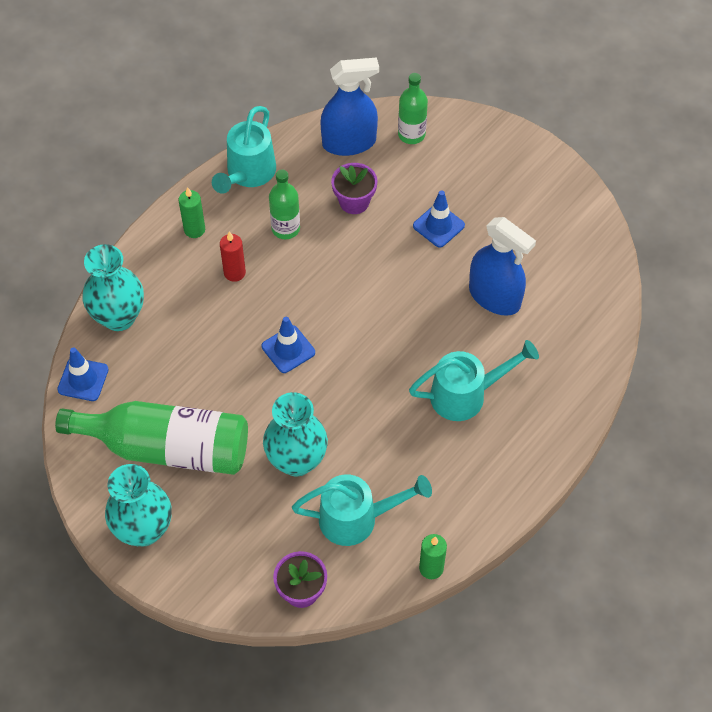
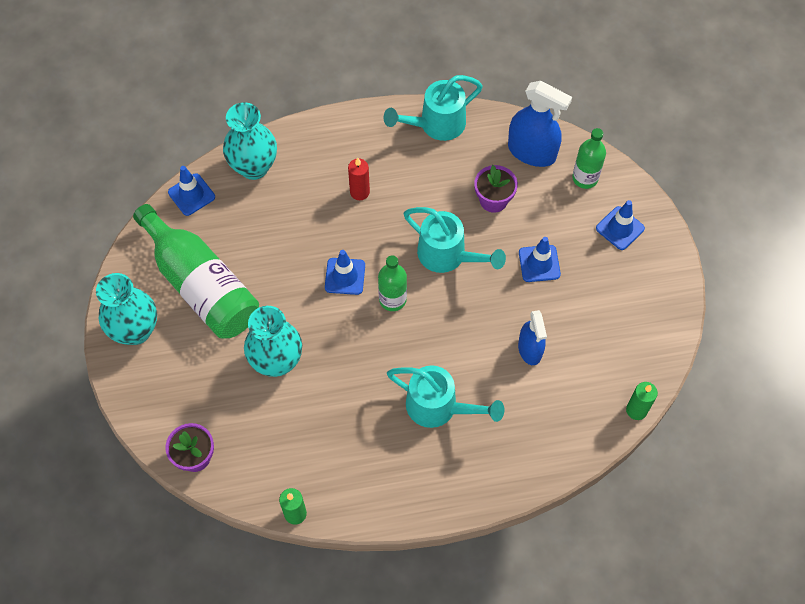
camera: 40 degrees right, 5 degrees up
green candle [178,187,205,238] -> green candle moved to [626,382,658,420]
green bottle [269,169,300,239] -> green bottle moved to [378,255,407,311]
turquoise watering can [292,474,432,546] -> turquoise watering can moved to [404,207,506,273]
blue spray bottle [469,217,536,316] -> blue spray bottle [518,310,547,365], size x0.65
none -> blue traffic cone [596,200,645,250]

